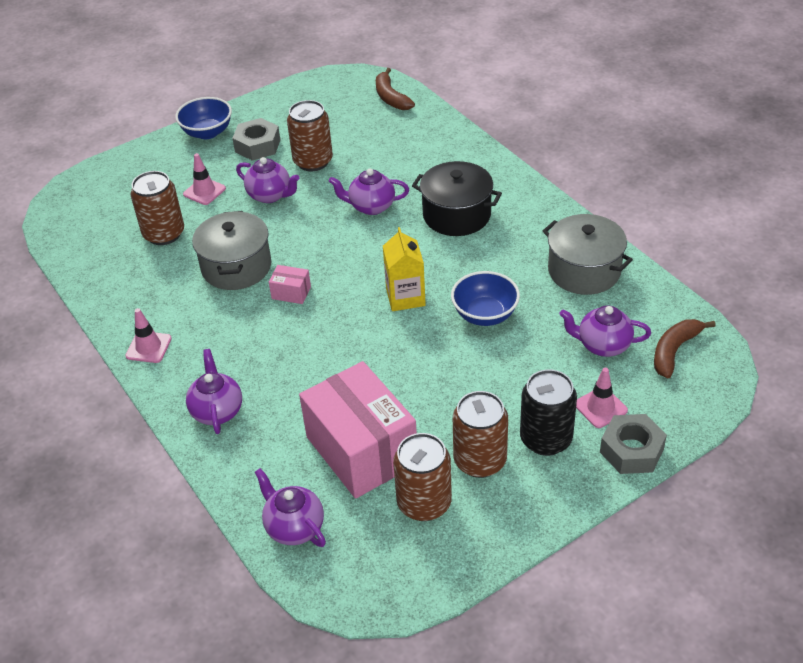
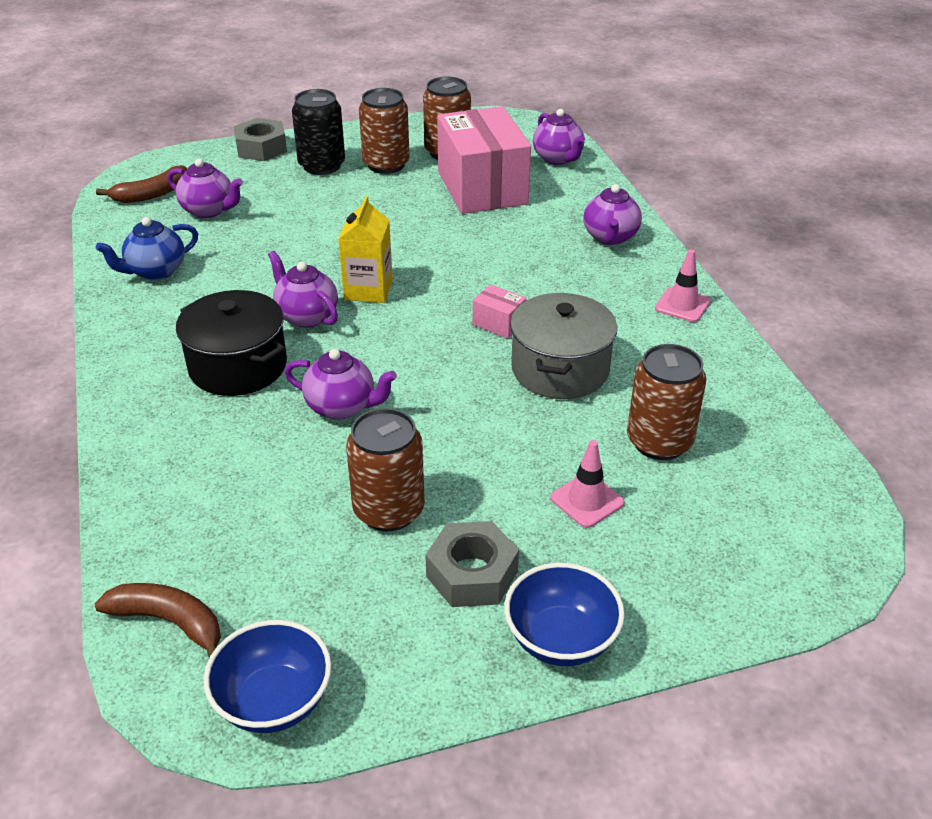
camera: 165 degrees left, 5 degrees down
purple teapot [236,157,299,203] -> purple teapot moved to [268,251,338,328]
brown banana [376,68,415,110] -> brown banana turned 60 degrees counterclockwise [95,583,221,658]
blue bowl [451,271,520,326] -> blue bowl moved to [204,620,332,733]
grey pot [543,214,633,295] -> blue teapot [96,217,198,280]
pink traffic cone [576,368,628,428] -> none

